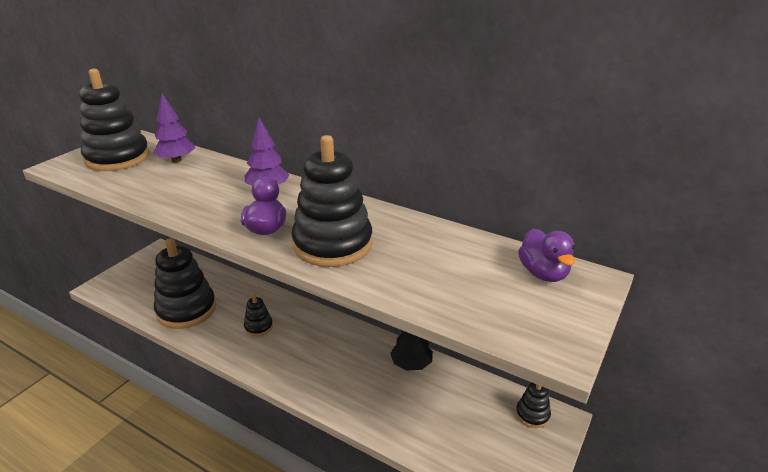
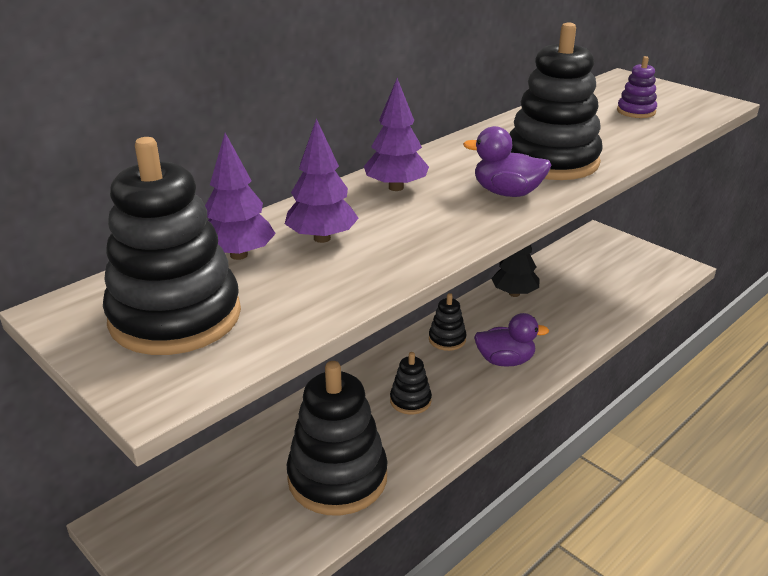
camera: 75 degrees left, 0 degrees up
black stacking toy [516,382,551,428] -> black stacking toy moved to [429,293,467,351]
purple duck [518,228,575,282] -> purple duck moved to [474,313,549,367]
none -> purple tree [285,118,359,243]
none -> purple stacking toy [617,56,657,118]

